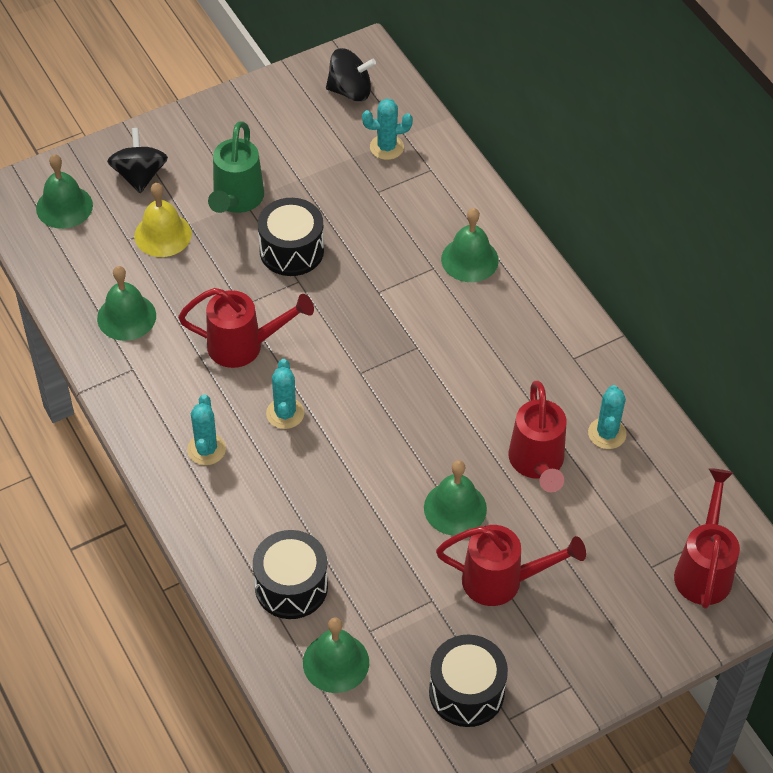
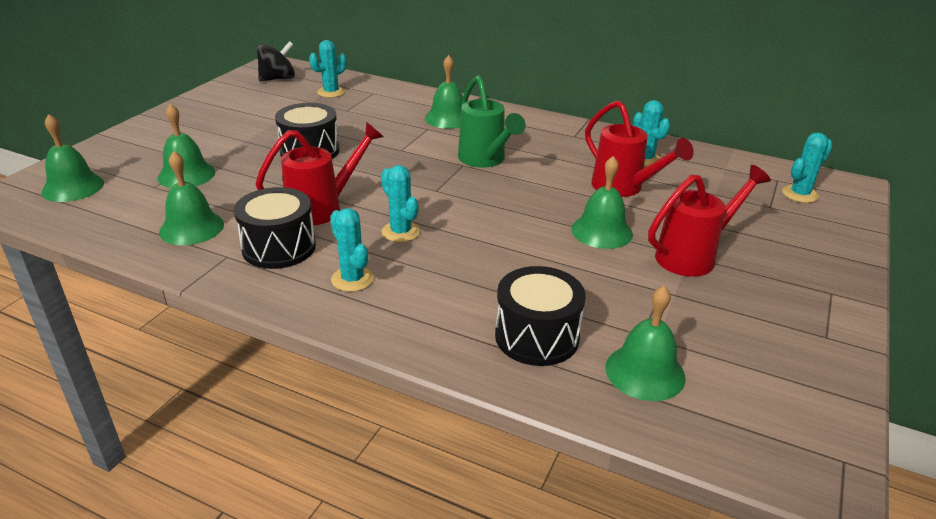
camera: 35 degrees left, 20 degrees down
black spinning top [107,128,168,193] -> none
yellow bell [134,183,192,257] -> green bell [157,104,215,188]
green watering can [208,121,264,213] -> green watering can moved to [458,75,526,168]
black drum [429,635,508,727] -> black drum moved to [234,187,316,269]
red watering can [674,468,740,609] -> turquoise cactus [782,132,833,203]

